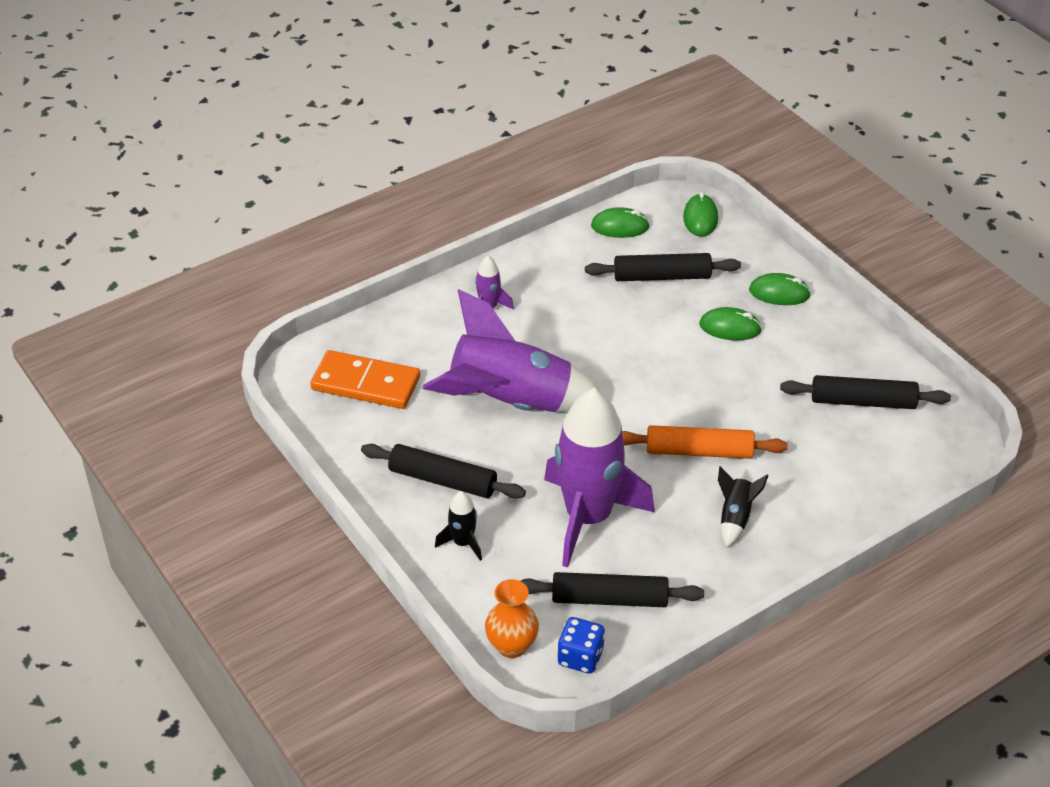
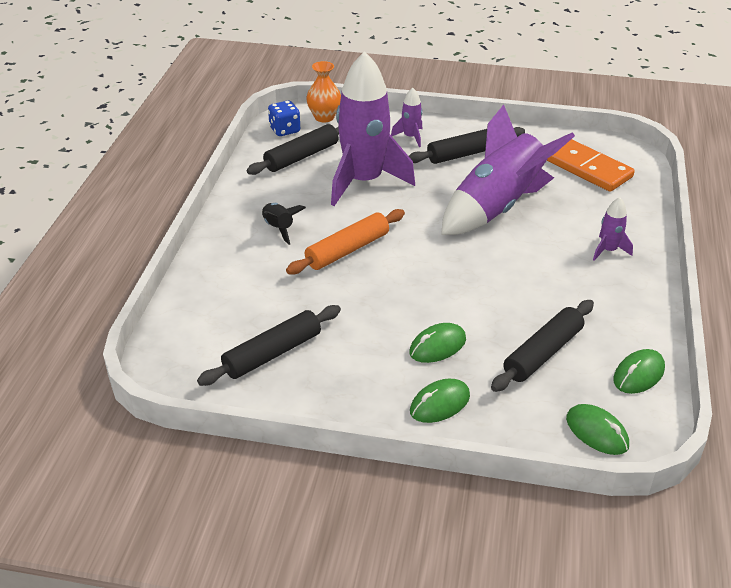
camera: 135 degrees right, 5 degrees down
orange domino [310,350,420,409] -> orange domino turned 75 degrees clockwise [547,139,635,192]
black rocket [435,491,482,561] -> purple rocket [391,88,423,147]

